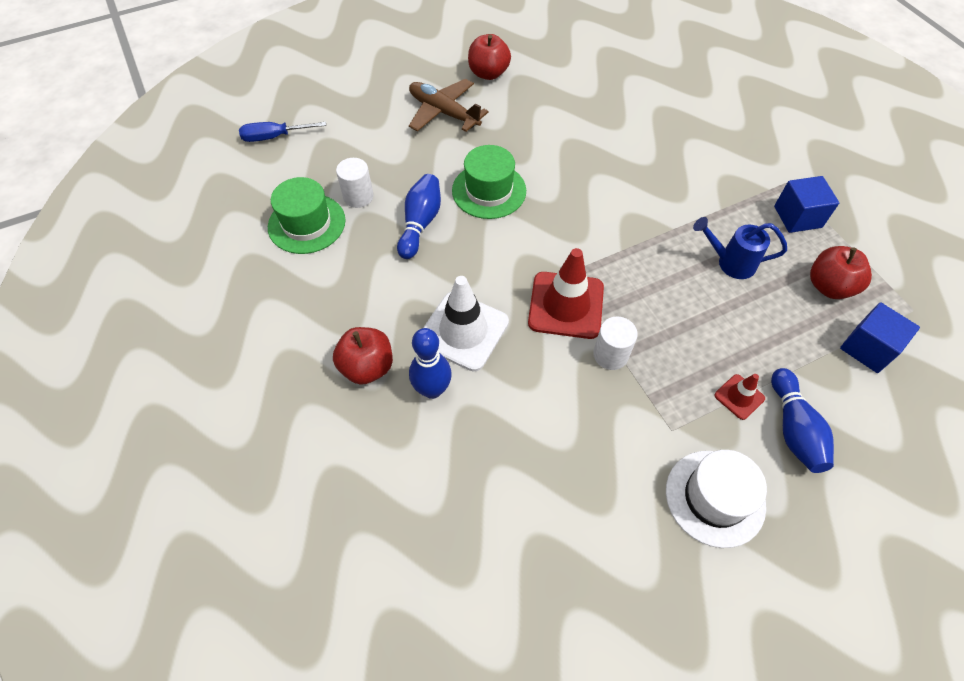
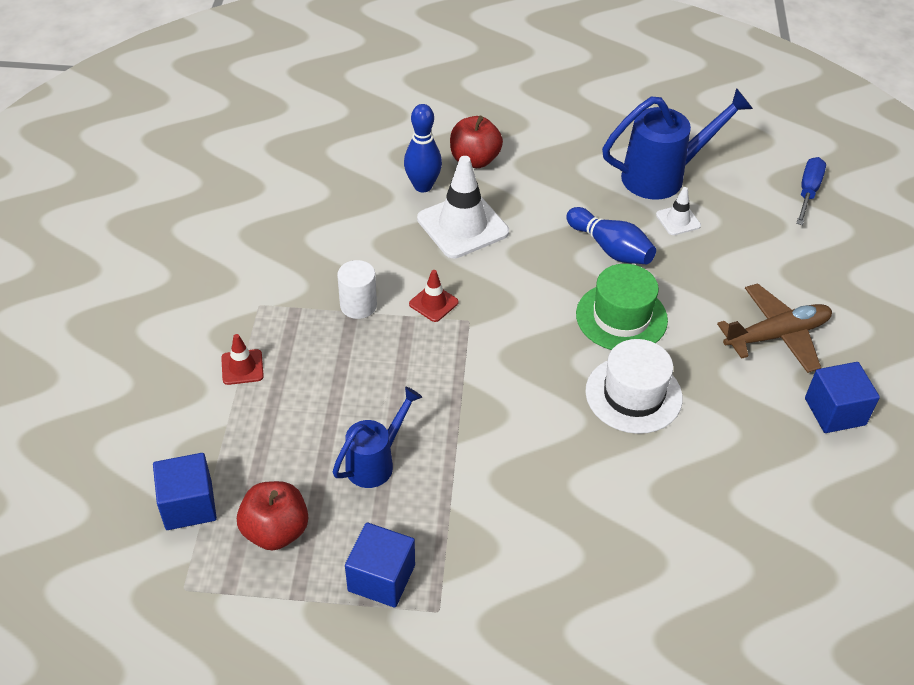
camera: 120 degrees right, 10 degrees down
green hat [268,177,345,254] -> blue watering can [602,88,753,200]
white cylinder [336,158,374,208] -> white traffic cone [656,187,701,235]
red apple [468,34,511,80] -> blue cube [805,362,880,433]
red traffic cone [528,248,604,339] -> red traffic cone [409,270,459,322], size x0.49
white hat [666,450,767,548] -> white hat moved to [585,339,683,434]
blue bowling pin [771,368,834,473] -> none

